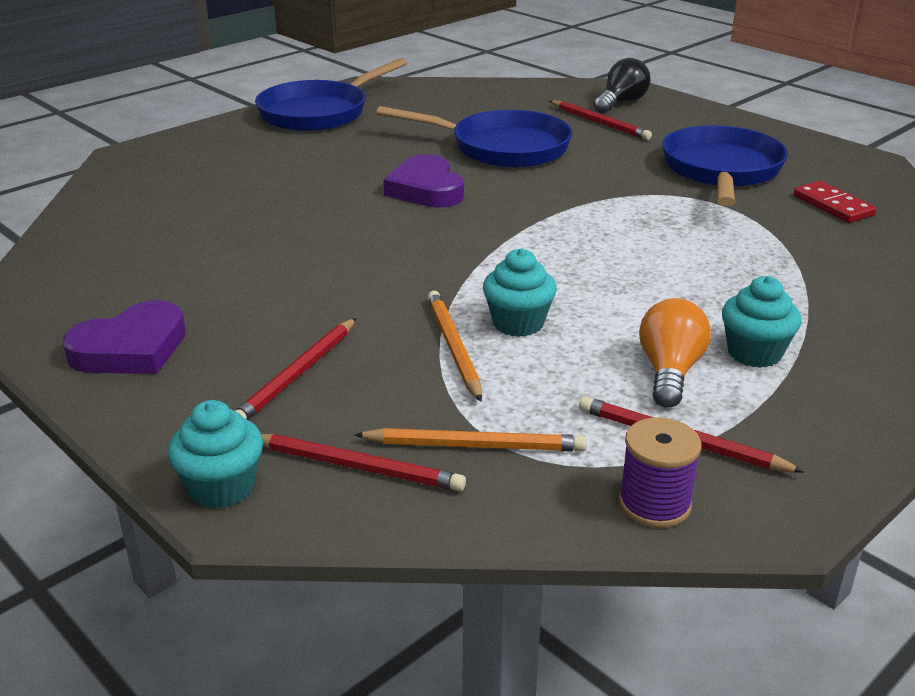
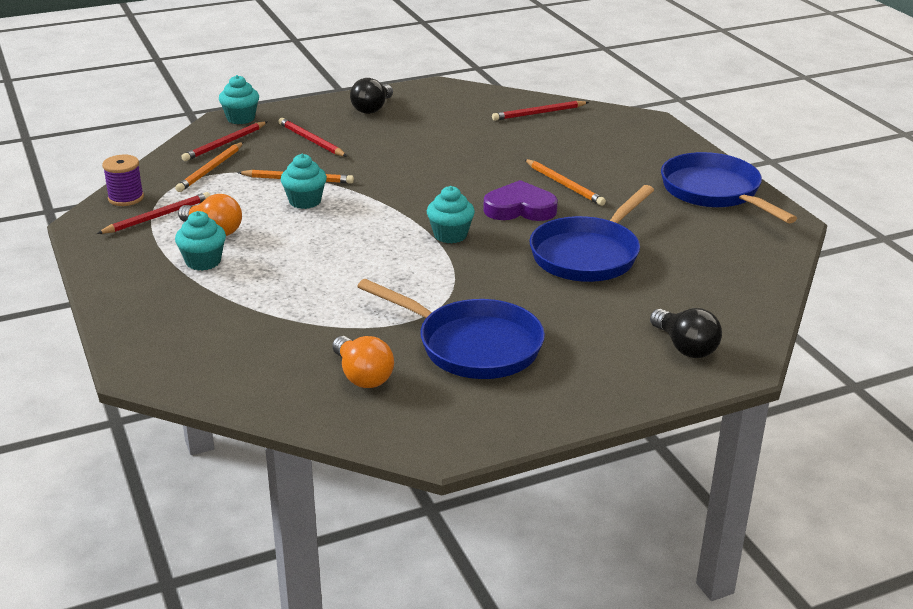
camera: 110 degrees right, 0 degrees up
purple heart [62,300,186,374] -> black light bulb [350,78,393,114]
red pencil [550,100,652,140] -> red pencil moved to [492,101,589,121]
red domino [794,181,877,223] -> orange light bulb [332,336,394,388]
none -> turquoise cupcake [427,186,475,244]
none -> orange pencil [524,159,606,206]

